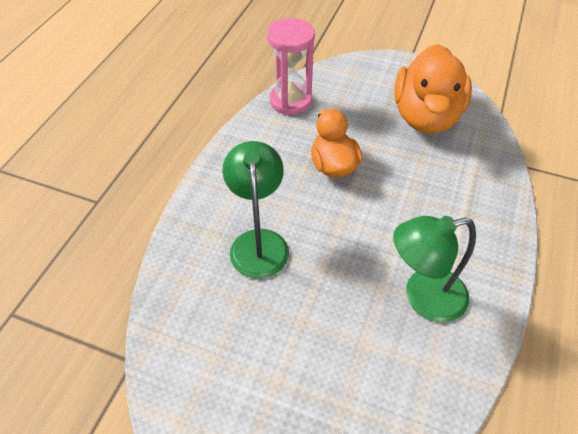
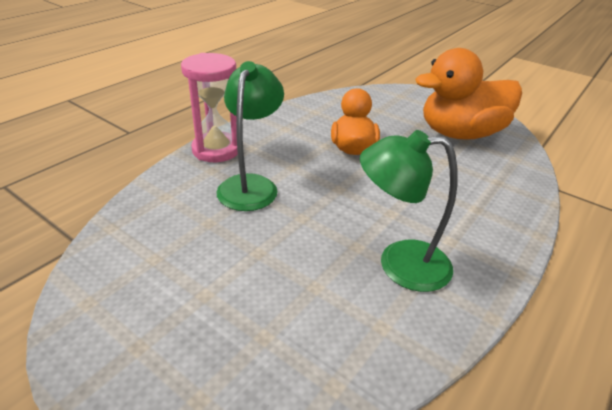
camera: 15 degrees right, 15 degrees down
pink hourglass [267,18,315,115] -> pink hourglass moved to [181,53,238,162]
orange duck [394,44,472,134] -> orange duck turned 45 degrees clockwise [415,48,522,140]

